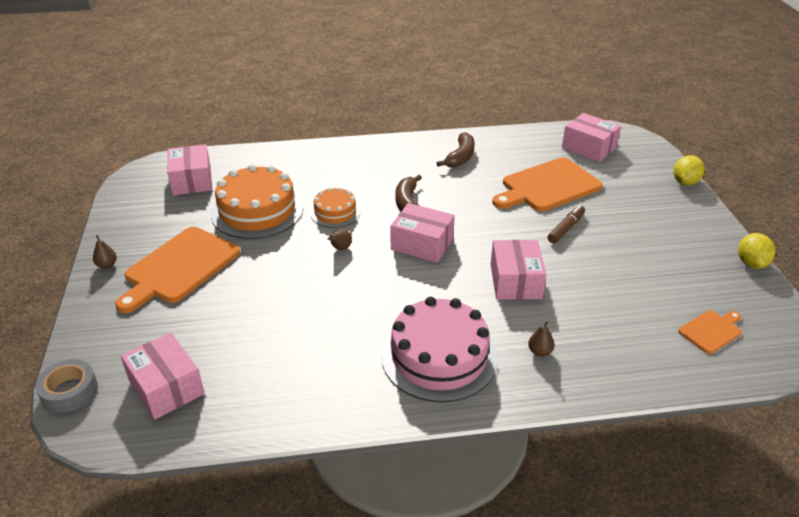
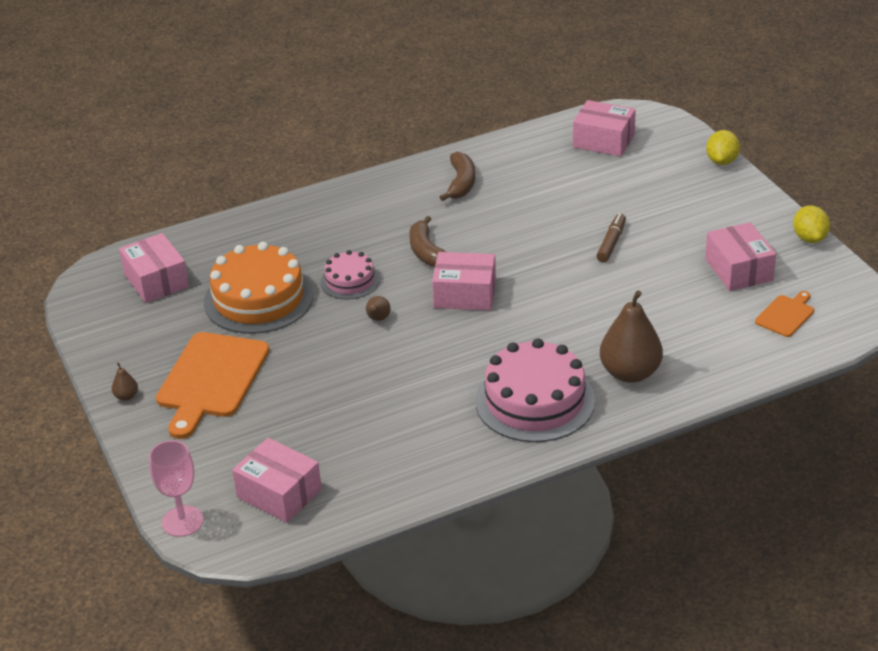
camera: 15 degrees left, 0 degrees up
grey tape [35,359,98,413] -> pink goblet [149,440,204,537]
orange cake [310,187,361,228] -> pink cake [320,250,380,299]
pink box [491,240,547,300] -> pink box moved to [705,222,776,291]
orange cutting board [492,157,603,212] -> none
brown pear [528,322,554,357] -> brown pear [600,290,663,383], size x2.39

